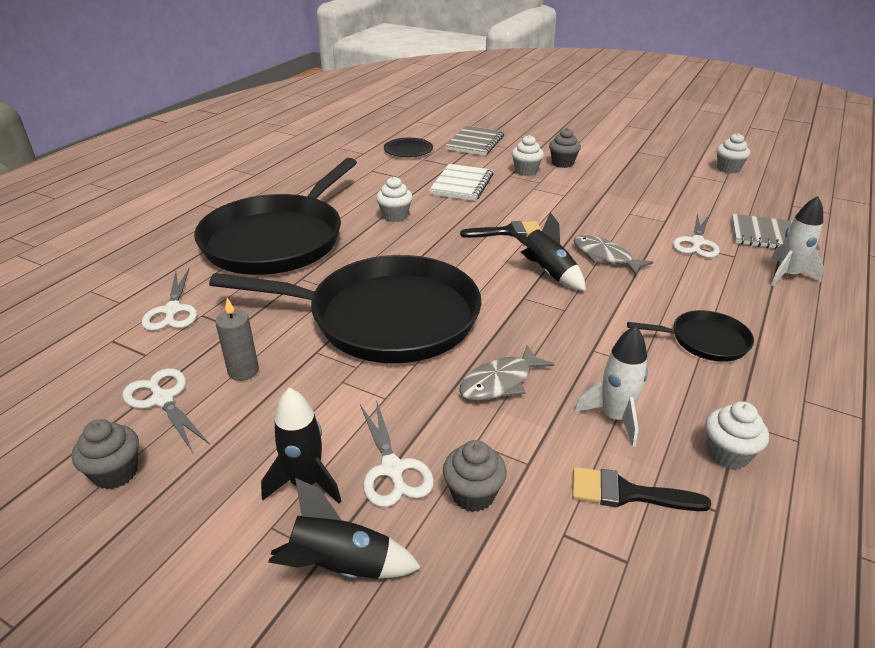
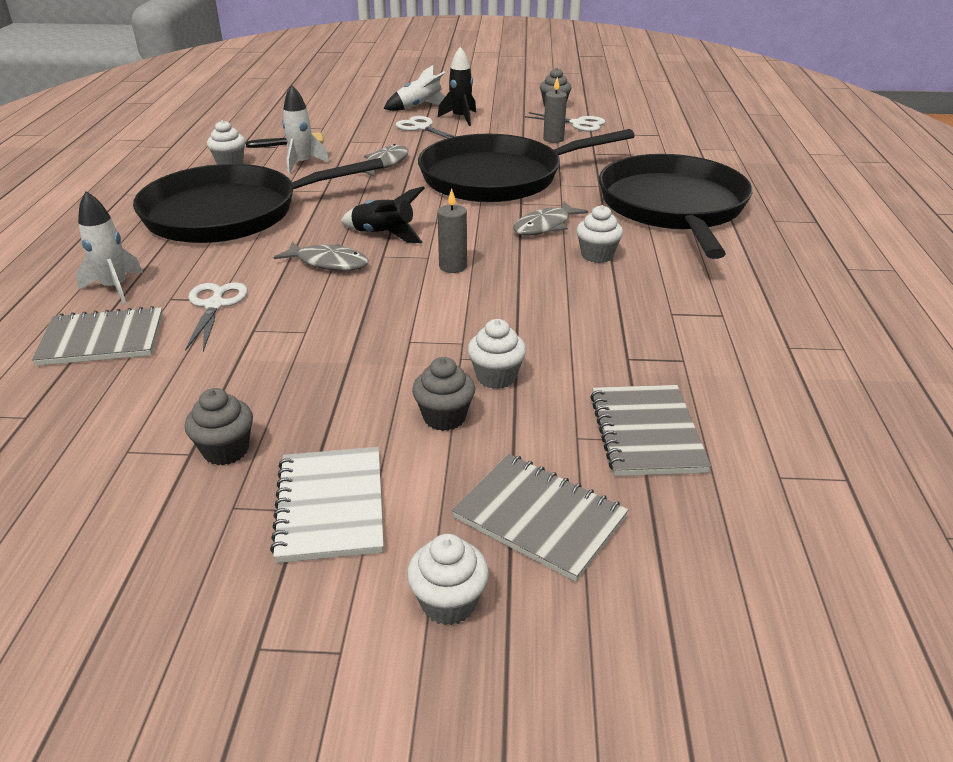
camera: 155 degrees right, 0 degrees up
white scissors [142,269,197,331] -> none
black rocket [268,478,421,579] -> white rocket [384,65,445,111]
black plate [384,138,433,157] -> none
white notebook [429,164,493,201] -> white notebook moved to [270,447,384,563]
grey cupcake [443,440,507,512] -> grey cupcake moved to [185,388,253,465]
black brush [460,221,542,238] -> grey candle [437,188,467,273]
black pan [627,310,754,362] -> black pan [133,158,384,243], size x2.29
white cupcake [717,133,750,173] -> white cupcake moved to [407,534,489,625]
none -> grey notebook [452,454,628,582]
none -> grey fish [513,201,588,235]

